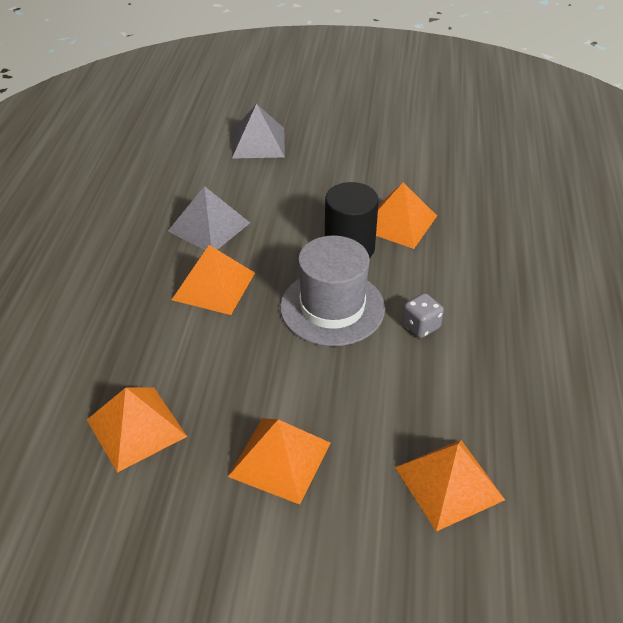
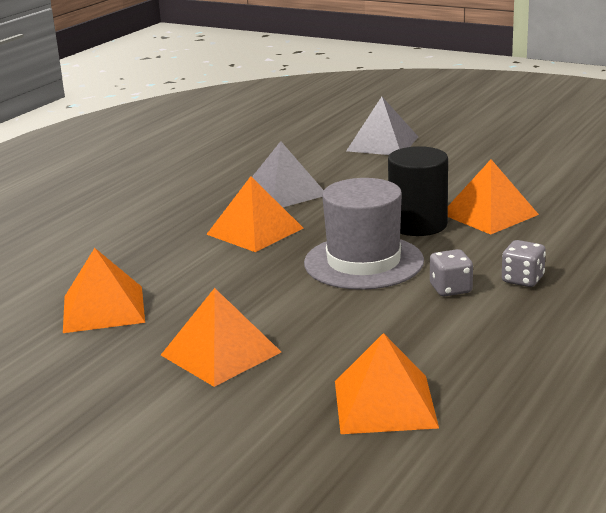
camera: 25 degrees right, 20 degrees down
none -> grey dice [502,240,546,287]

